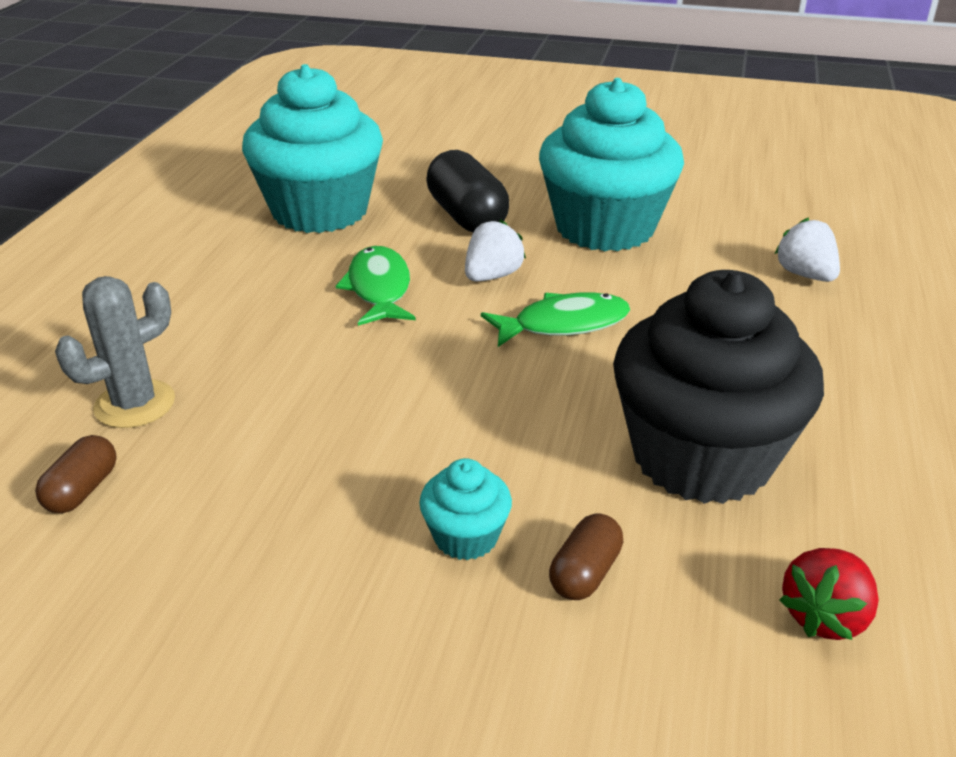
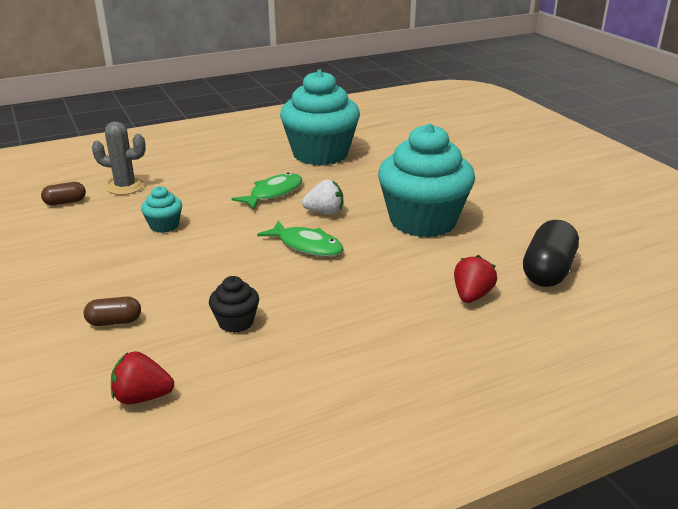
camera: 50 degrees right, 5 degrees down
turquoise cupcake [419,458,512,560] -> turquoise cupcake moved to [141,186,182,233]
black capsule [426,150,509,232] -> black capsule moved to [523,220,579,287]
black cupcake [613,270,824,504] -> black cupcake [209,276,259,333], size x0.42
white strawberry [775,217,840,282] -> red strawberry [454,255,497,303]

